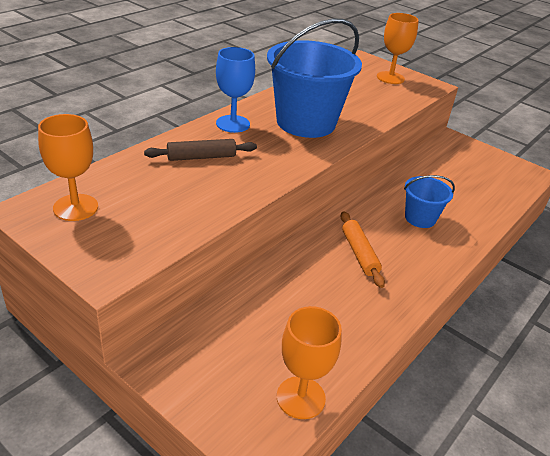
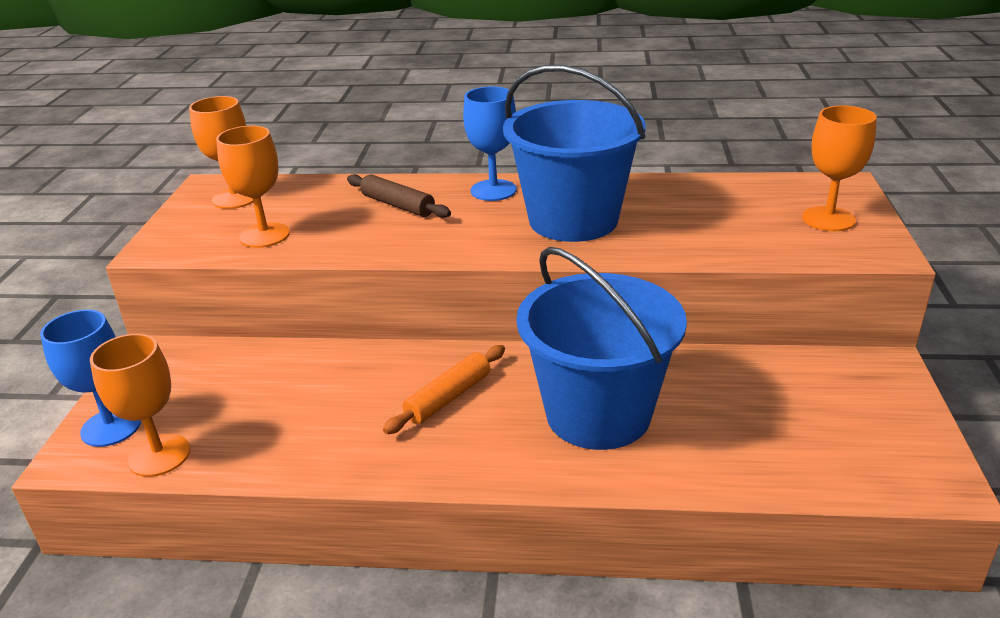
camera: 60 degrees right, 5 degrees down
blue bucket [404,175,455,228] -> blue bucket [516,247,687,450], size x1.98
none -> blue goblet [40,310,141,447]
none -> orange goblet [216,126,290,248]

